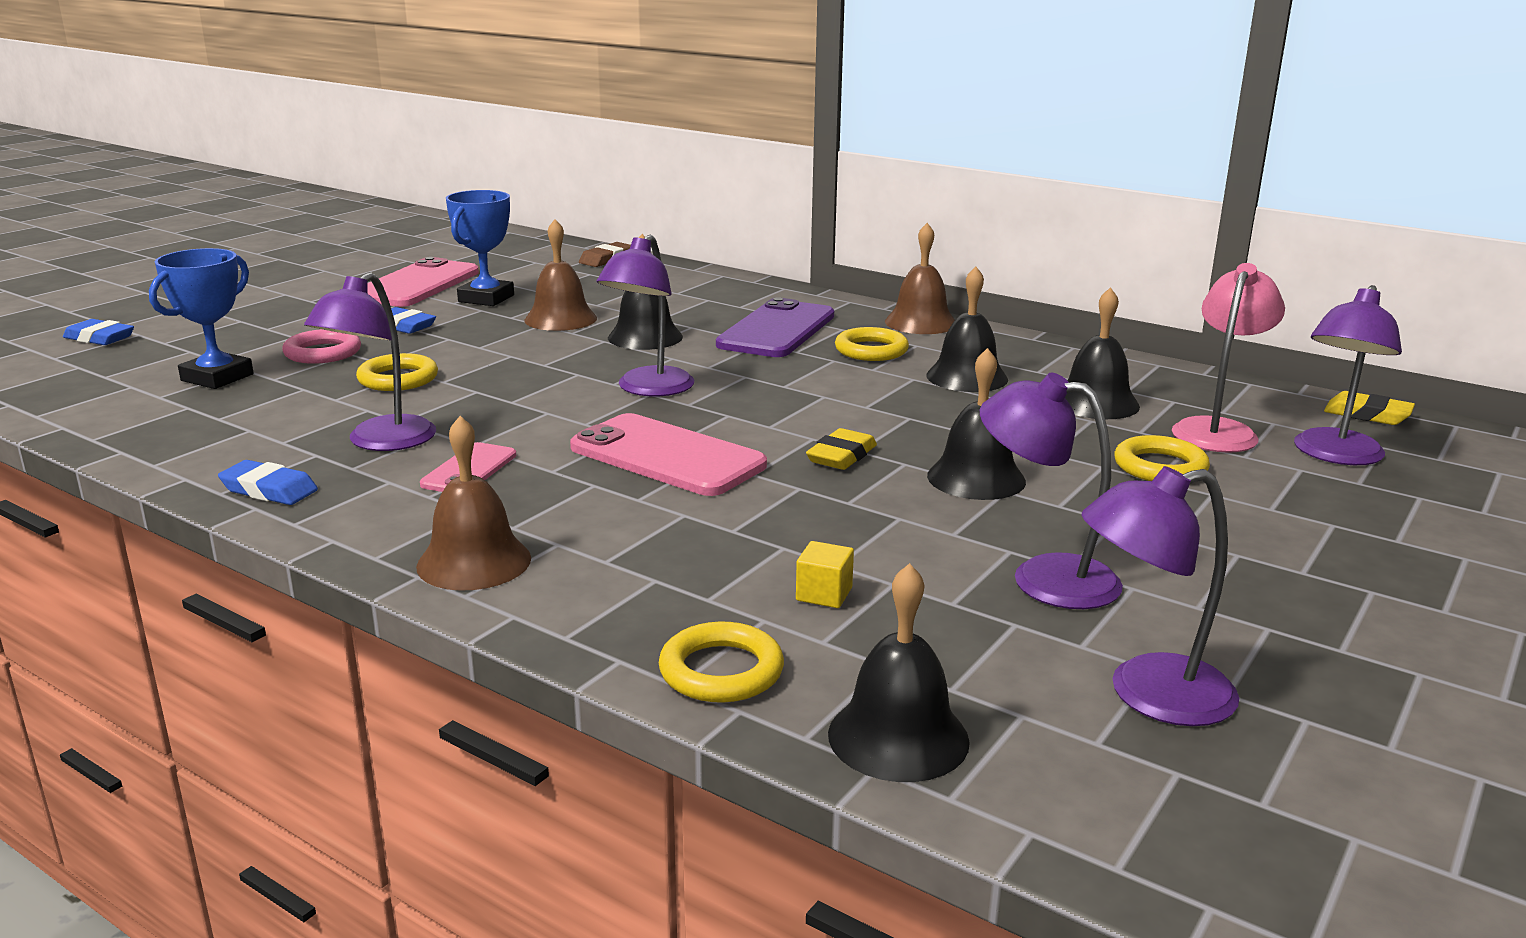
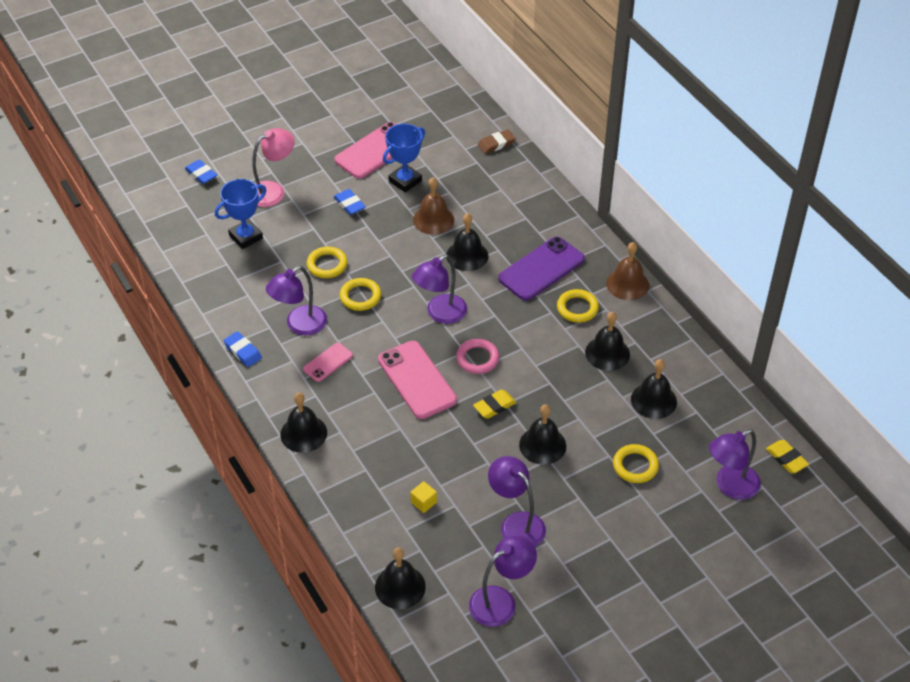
camera: 25 degrees right, 25 degrees up
pink ring [282,329,361,364] -> pink ring moved to [456,339,499,374]
brown bell [416,416,531,591] -> black bell [280,393,327,453]
yellow ring [659,622,784,703] -> yellow ring moved to [340,278,381,311]
purple lamp [1082,466,1239,726] -> purple lamp turned 135 degrees clockwise [469,535,537,627]
pink lamp [1172,263,1285,453] -> pink lamp moved to [252,128,295,207]

